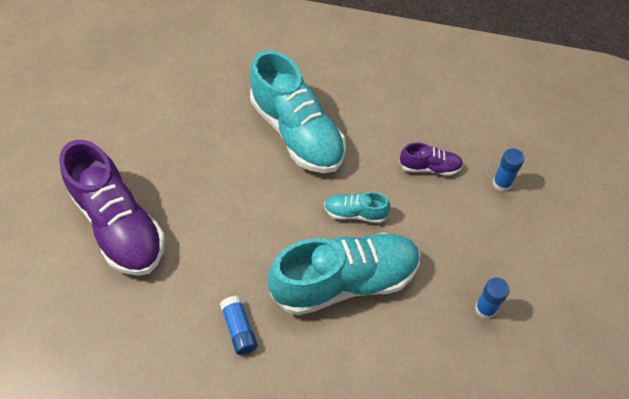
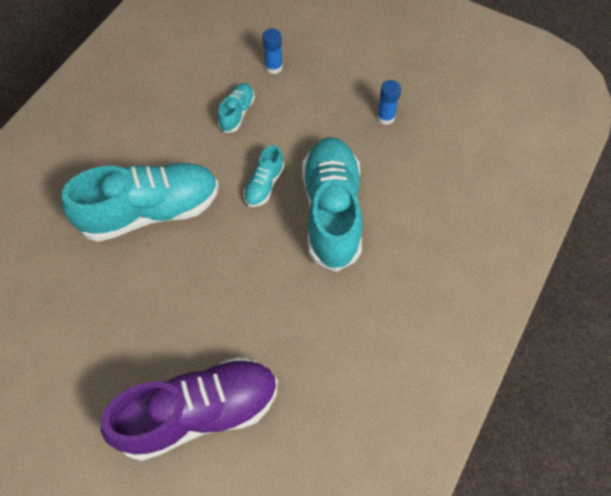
camera: 75 degrees left, 5 degrees up
blue glue stick [220,296,258,355] -> none
purple shoe [399,143,463,176] -> turquoise shoe [218,83,255,133]

